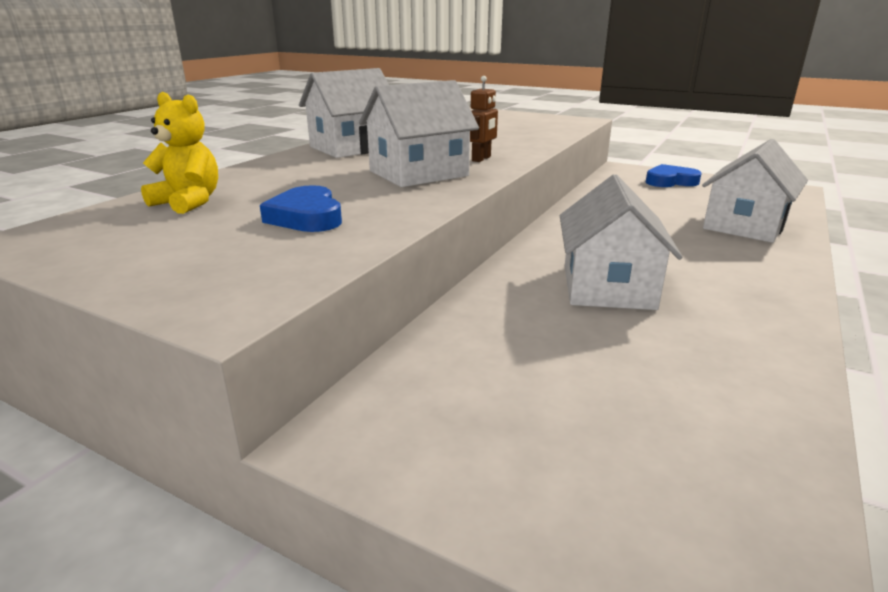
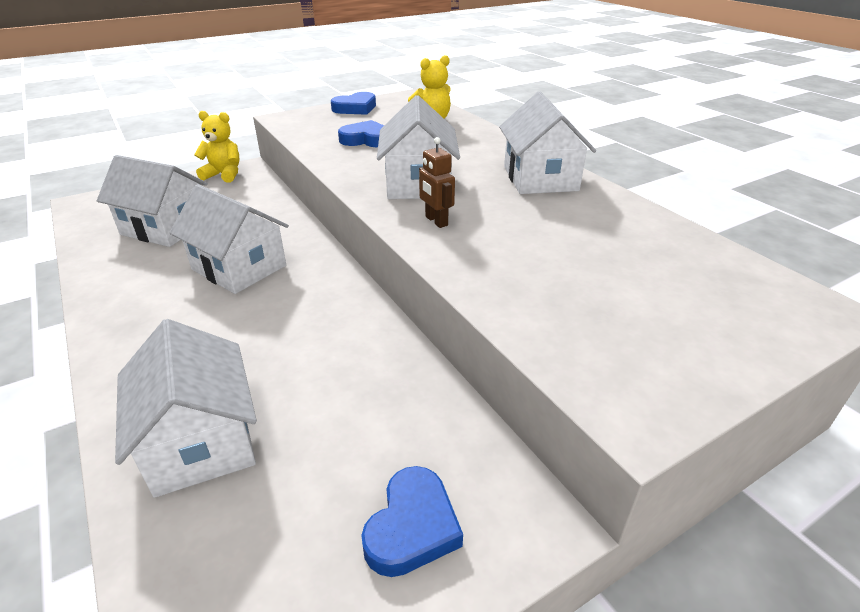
camera: 120 degrees right, 10 degrees up
none -> white house [97,155,208,247]
none -> yellow teddy bear [194,111,239,183]
none -> blue heart [331,92,376,115]

